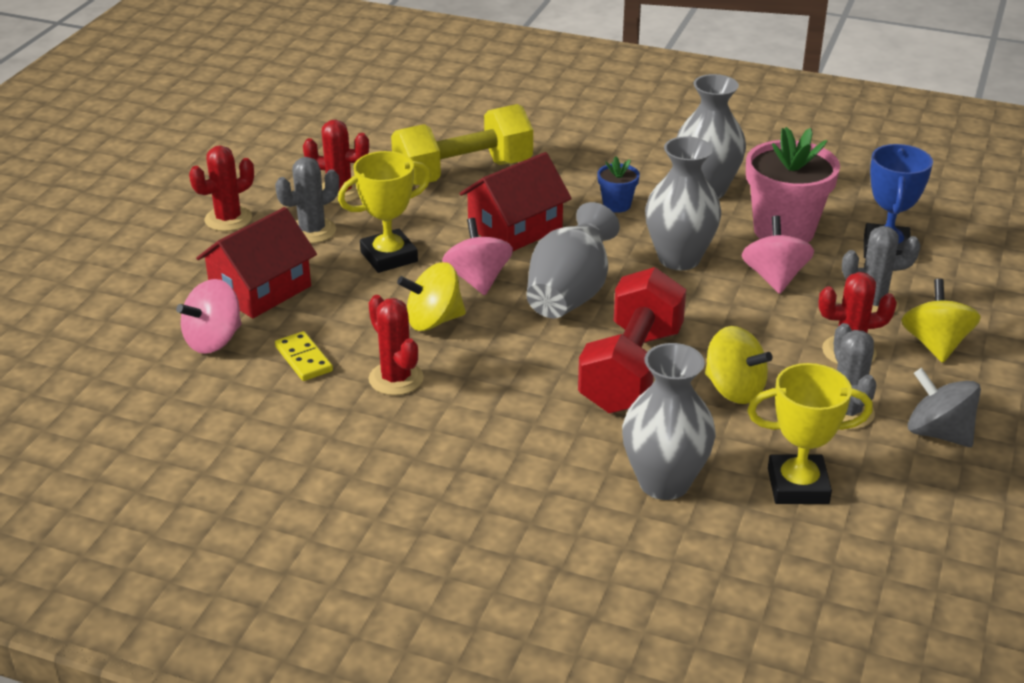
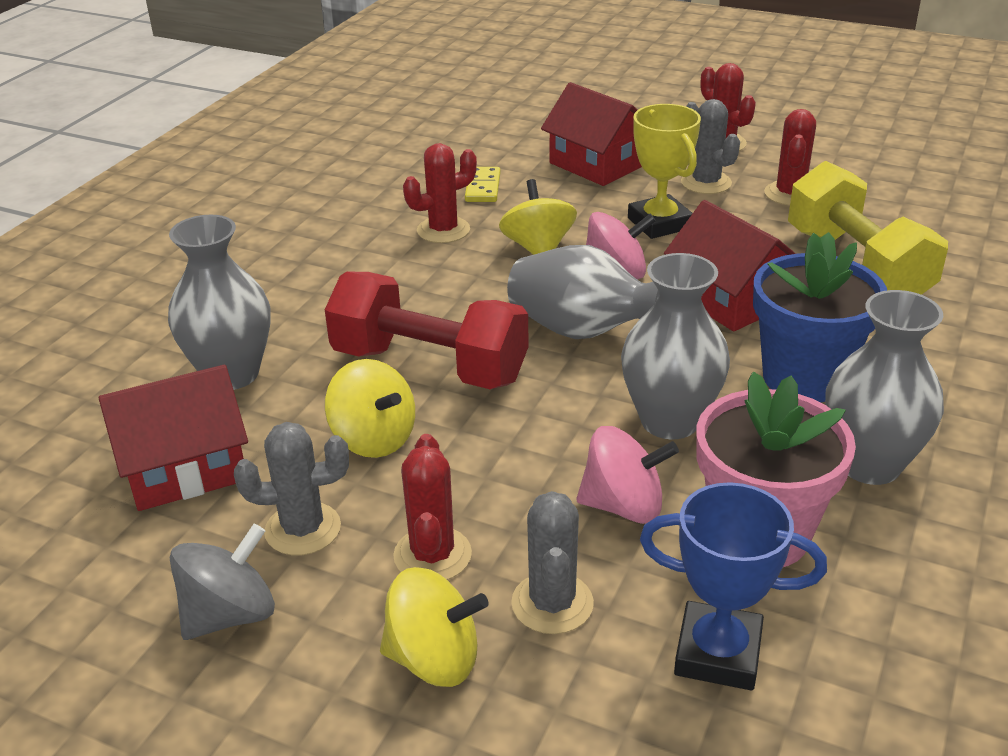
camera: 95 degrees right, 0 degrees up
pink spinning top [176,279,241,354] -> none
yellow domino [275,331,333,381] -> yellow domino turned 60 degrees counterclockwise [465,167,500,202]
blue flower pot [597,156,640,213] -> blue flower pot [753,232,887,403], size x2.11
yellow spinning top [705,326,773,404] -> yellow spinning top turned 90 degrees counterclockwise [325,359,415,458]
yellow trophy [747,363,873,504] -> red house [99,365,248,511]

